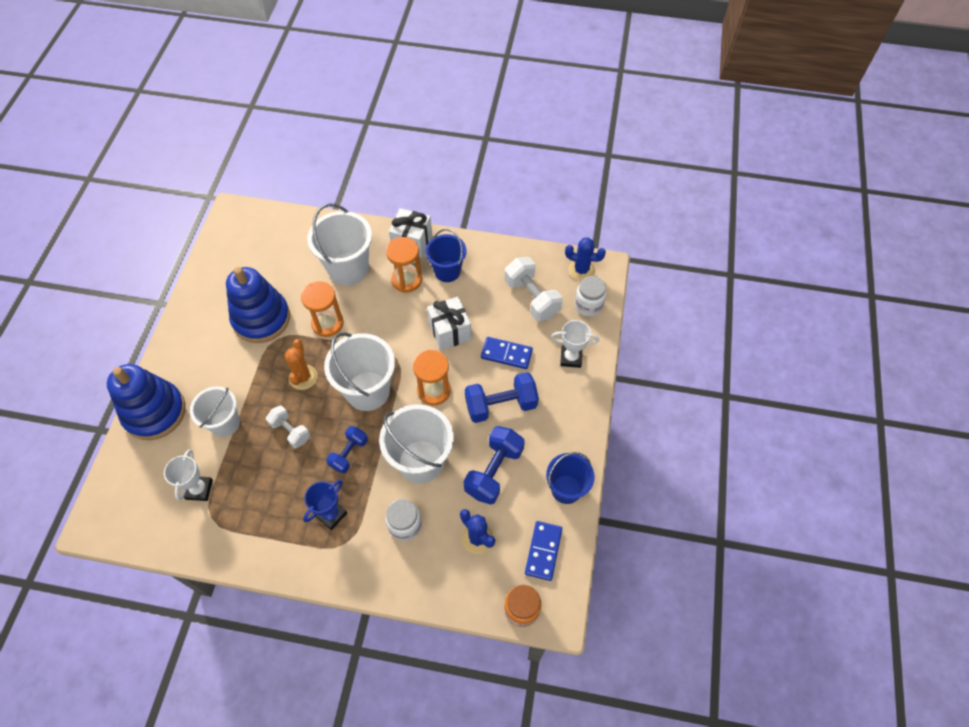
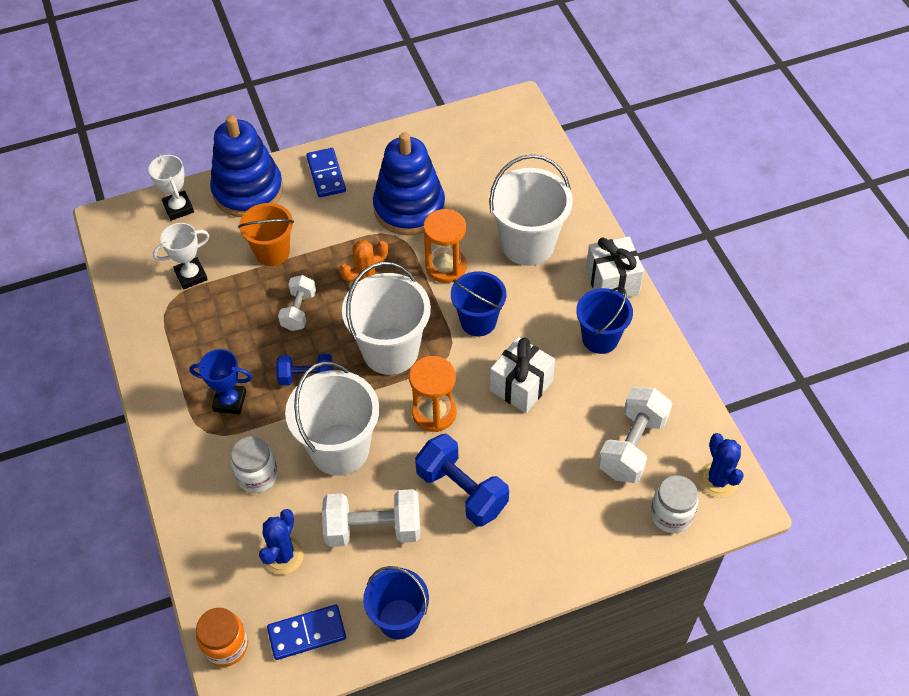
camera: 60 degrees right, 5 degrees down
white bucket [190,387,240,437] -> orange bucket [238,203,294,266]
orange hourglass [386,237,422,293] -> none
blue dumbbell [464,426,525,505] -> white dumbbell [322,489,420,547]
blue domino [481,337,533,369] -> blue domino moved to [306,148,346,198]
white trophy [551,320,599,368] -> white trophy moved to [148,154,194,221]
none -> blue bucket [451,271,506,336]

